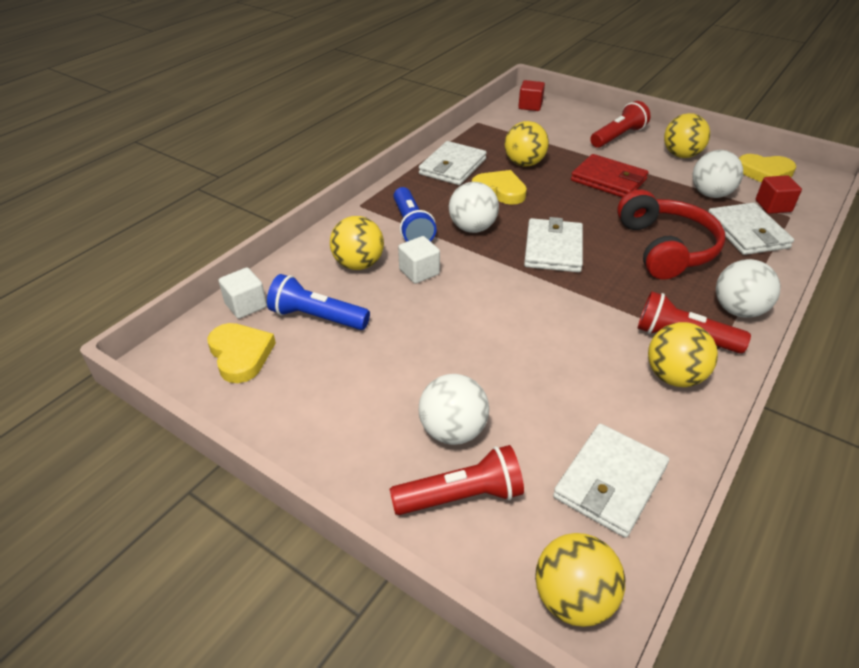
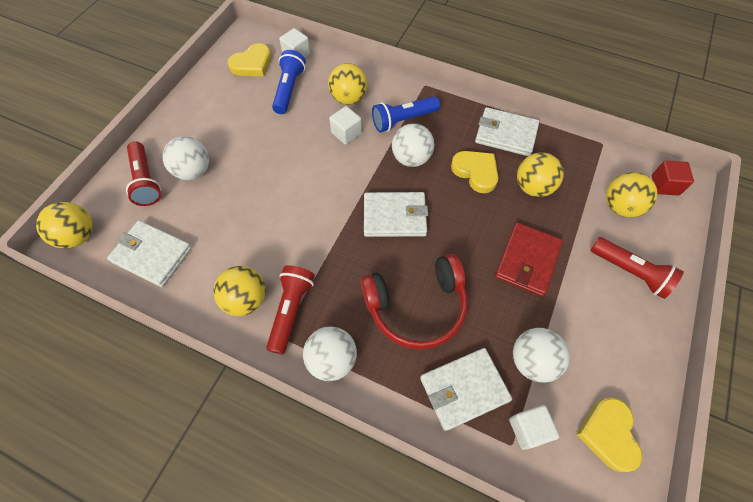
camera: 80 degrees right, 20 degrees up
yellow heart [472,170,527,205] -> yellow heart turned 60 degrees counterclockwise [451,151,498,193]
yellow ball [664,113,710,158] -> yellow ball moved to [606,172,658,218]
red cube [756,175,802,214] -> white cube [509,405,560,450]

